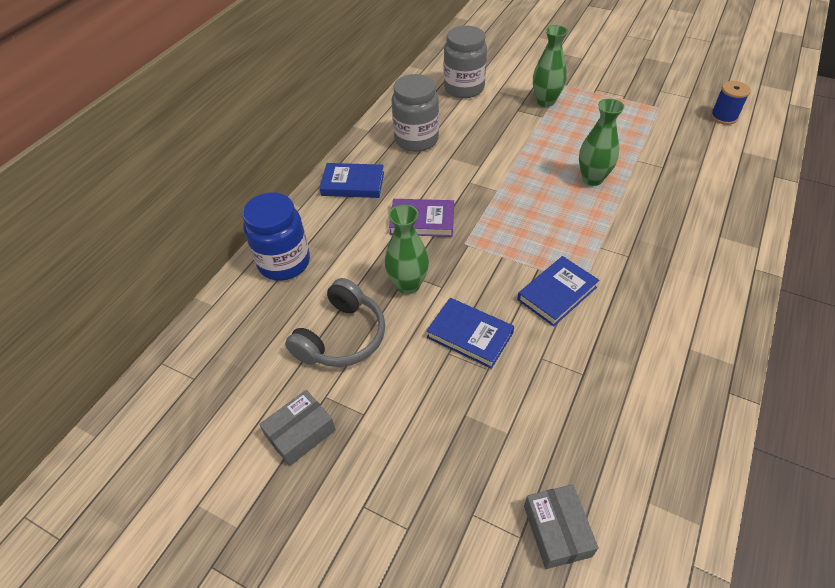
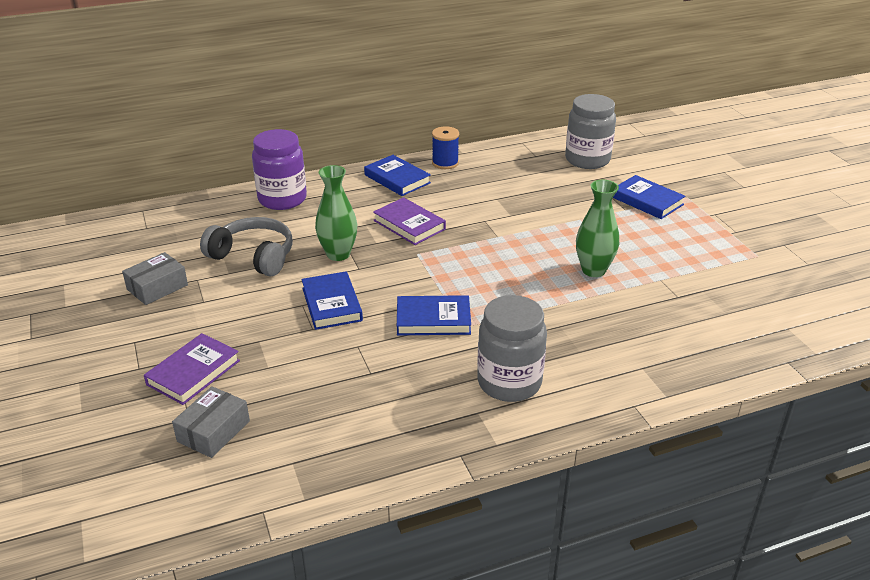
camera: 40 degrees right, 15 degrees down
blue jar [242,193,310,281] -> purple jar [252,129,307,210]
grey box [259,390,335,466] -> grey box turned 45 degrees counterclockwise [122,252,188,305]
grey headphones [285,278,385,367] -> grey headphones turned 135 degrees counterclockwise [200,217,293,277]
grey jar [392,74,439,152] -> grey jar moved to [477,295,547,402]
green vase [533,25,568,107] -> blue book [613,175,686,219]
blue spool [711,81,751,125] -> blue spool moved to [432,126,459,169]
none -> purple book [144,333,240,405]

